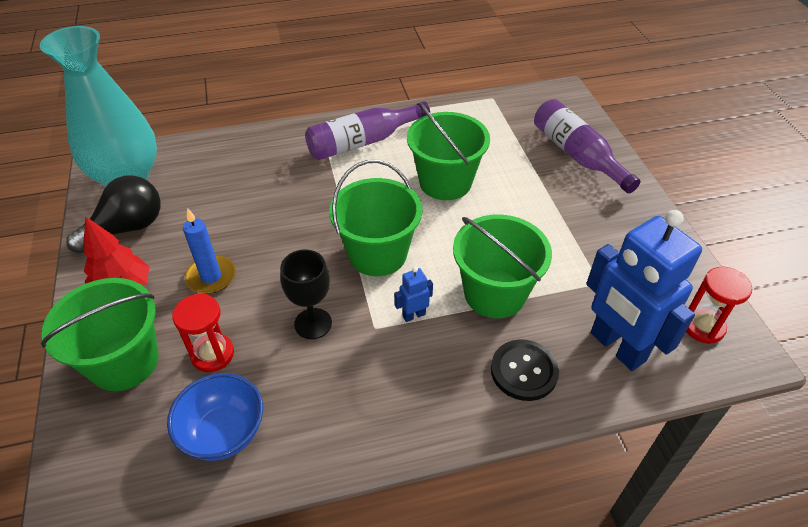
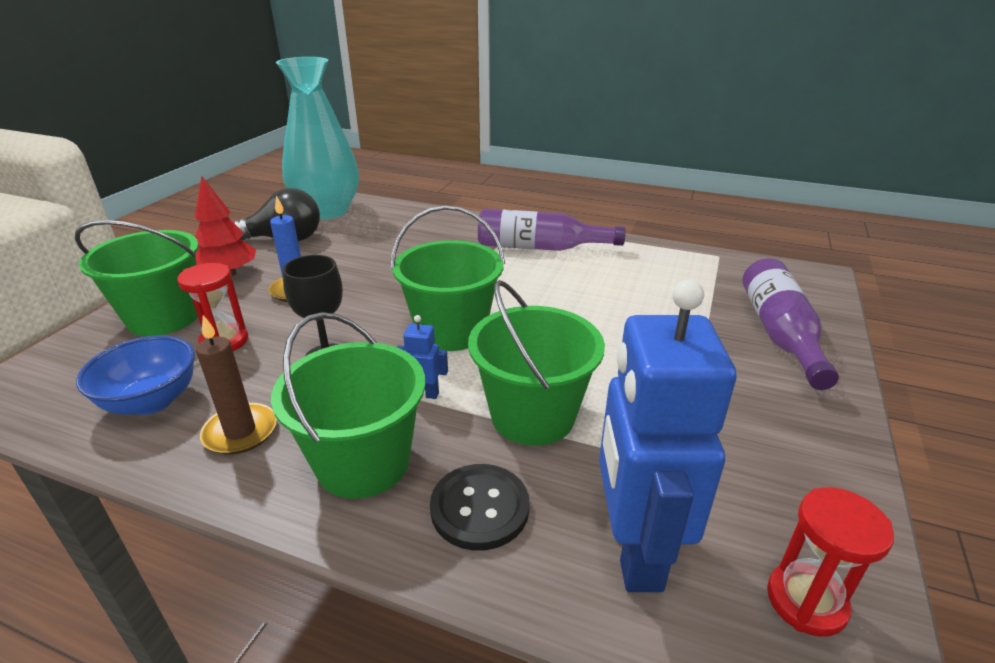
camera: 35 degrees right, 15 degrees down
green bucket [407,103,490,200] -> green bucket moved to [271,312,425,499]
none -> brown candle [196,315,277,455]

